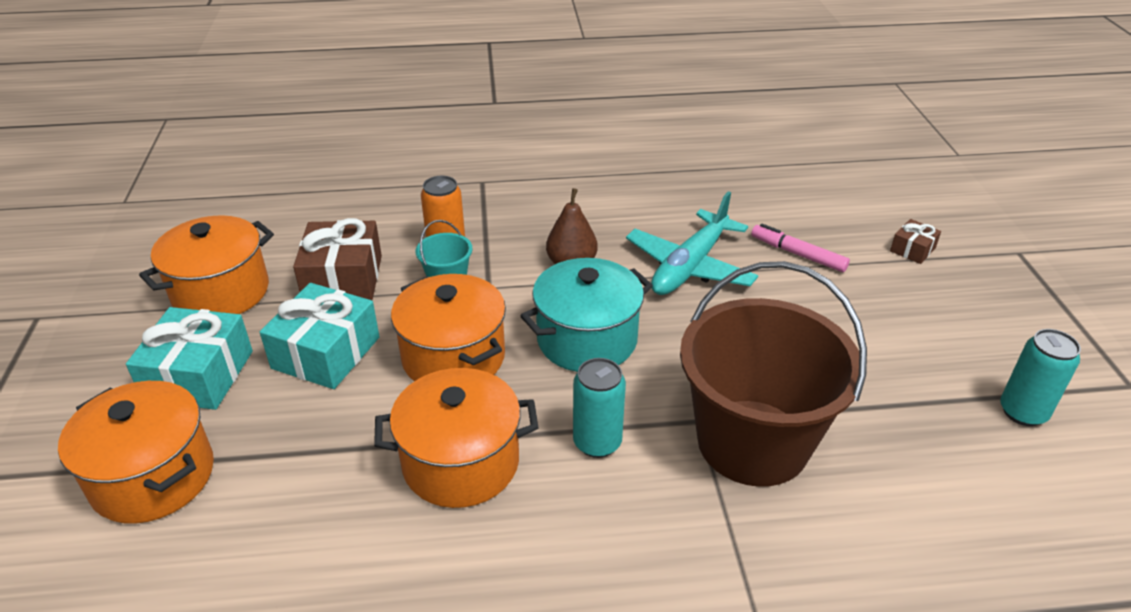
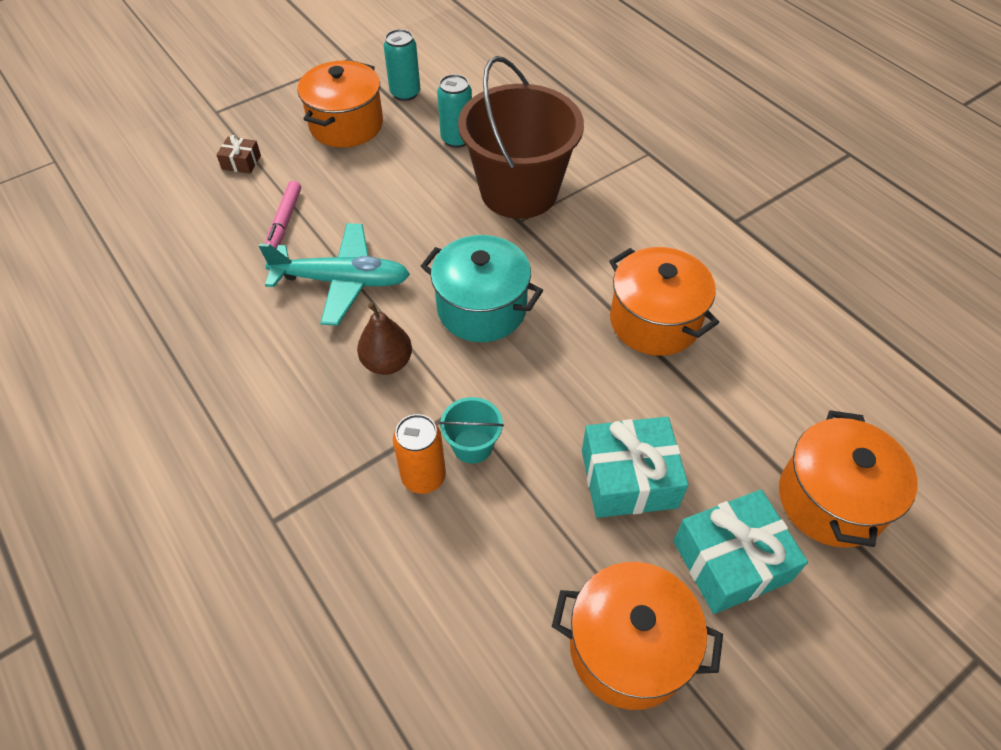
camera: 120 degrees left, 15 degrees up
brown gift [293,218,382,300] -> none
orange pot [391,274,506,381] -> orange pot moved to [298,60,383,148]
turquoise can [573,358,626,458] -> turquoise can moved to [437,74,472,148]

